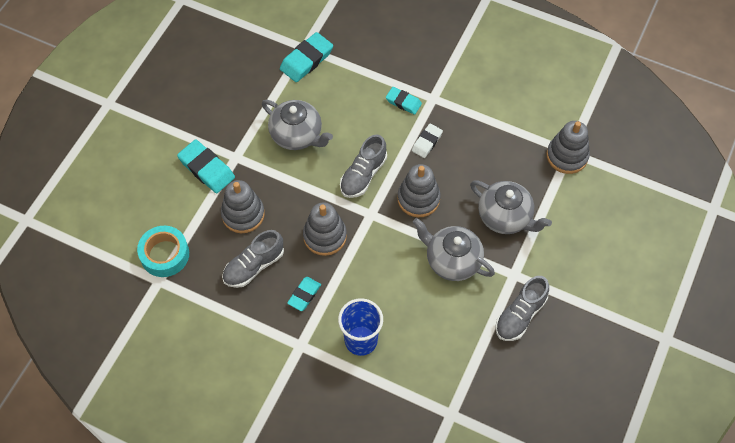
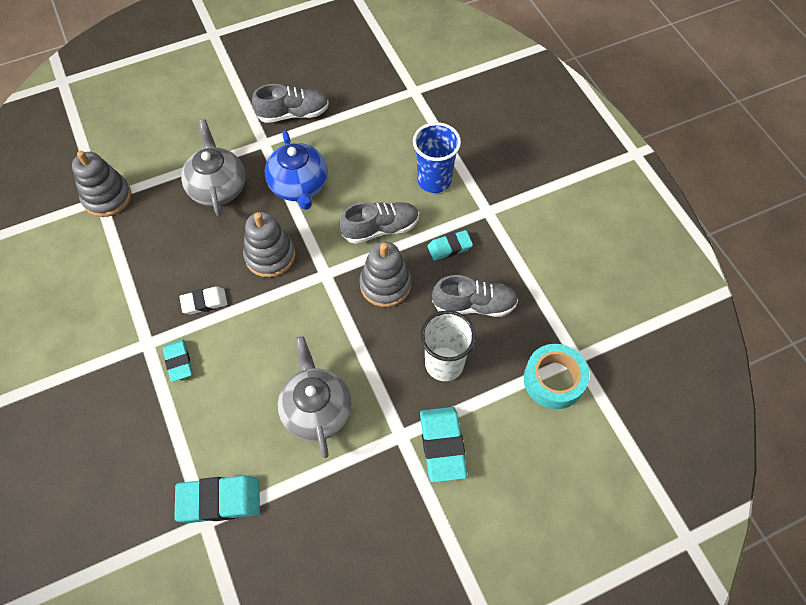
camera: 140 degrees left, 0 degrees up
grey stacking toy [221,180,265,233] -> white cup [420,310,476,381]
grey shoe [340,134,387,198] -> grey shoe moved to [339,202,419,244]
grey teapot [413,218,495,281] -> blue teapot [264,130,328,210]

